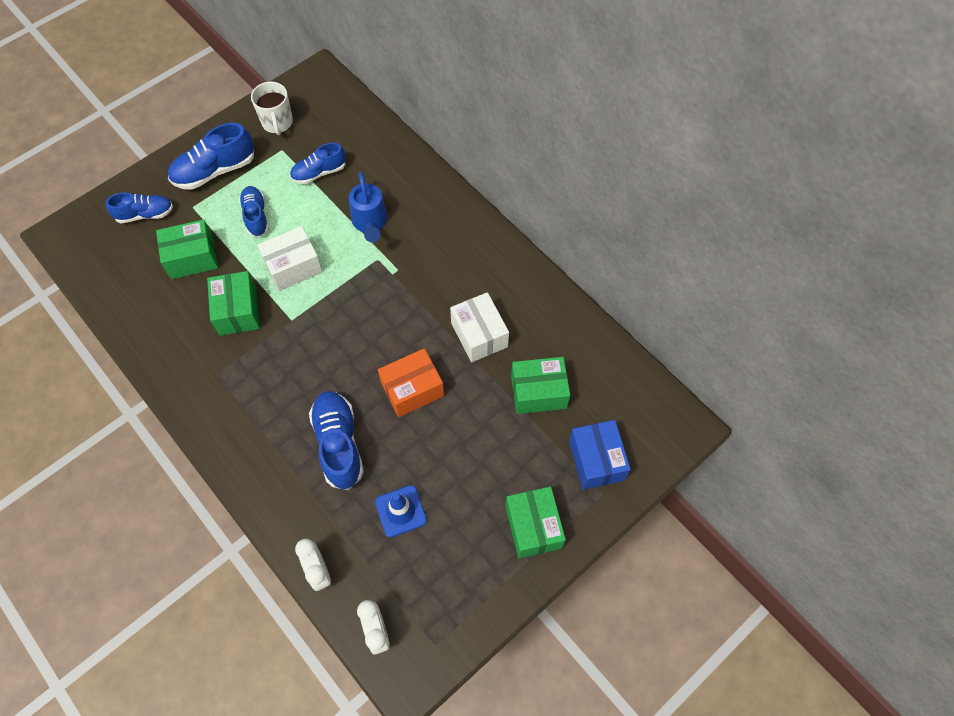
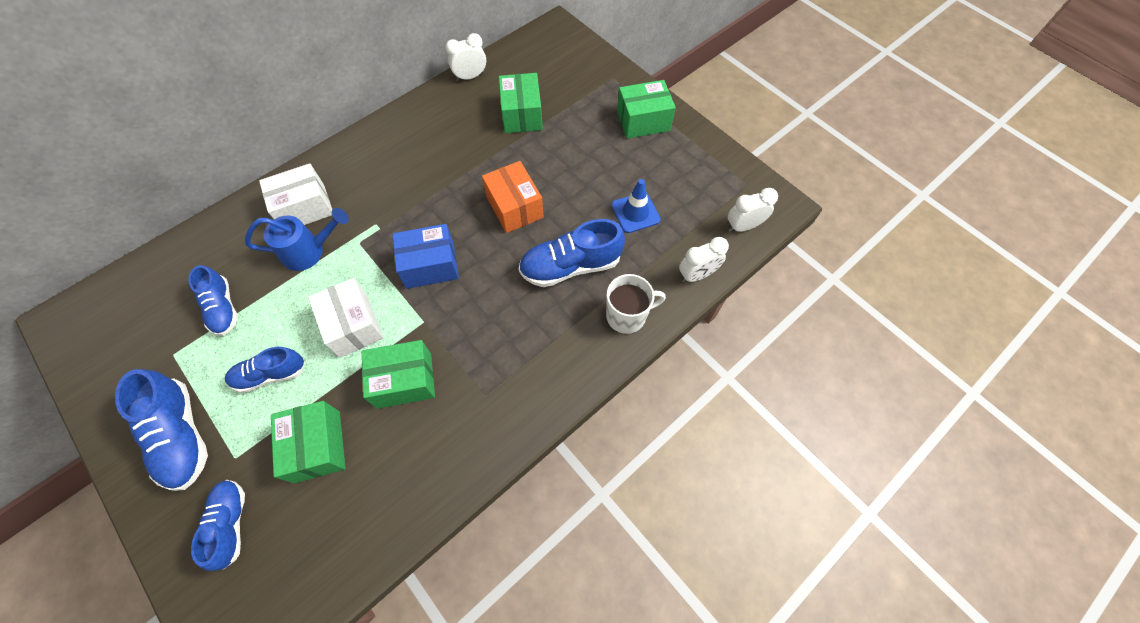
camera: 90 degrees left, 0 degrees up
white mug [251,82,293,135] -> white mug moved to [606,274,666,334]
white box [450,292,509,362] -> white box moved to [259,163,332,225]
blue box [569,420,631,490] -> blue box moved to [392,224,459,289]
none -> white clock [445,33,486,81]

